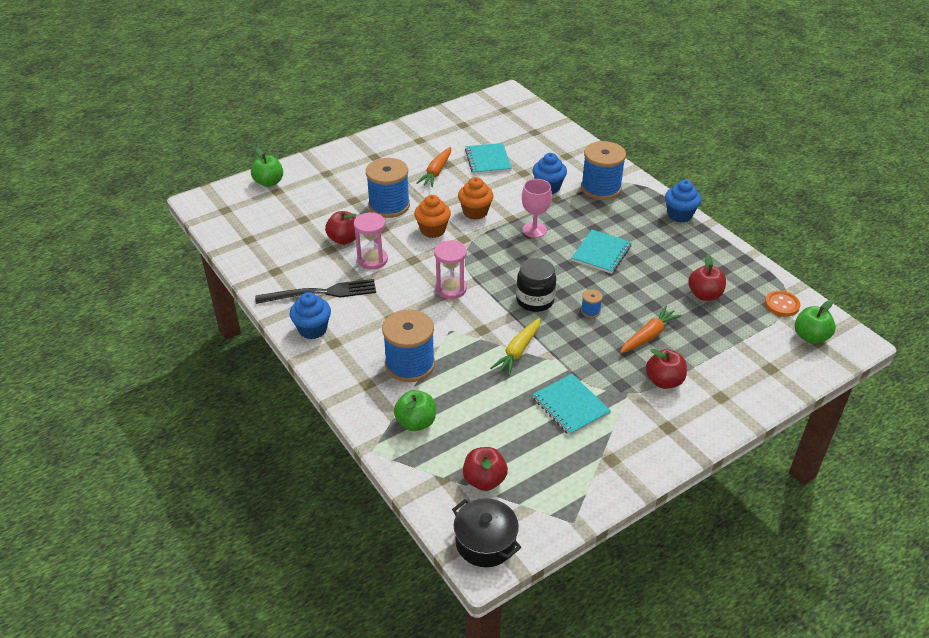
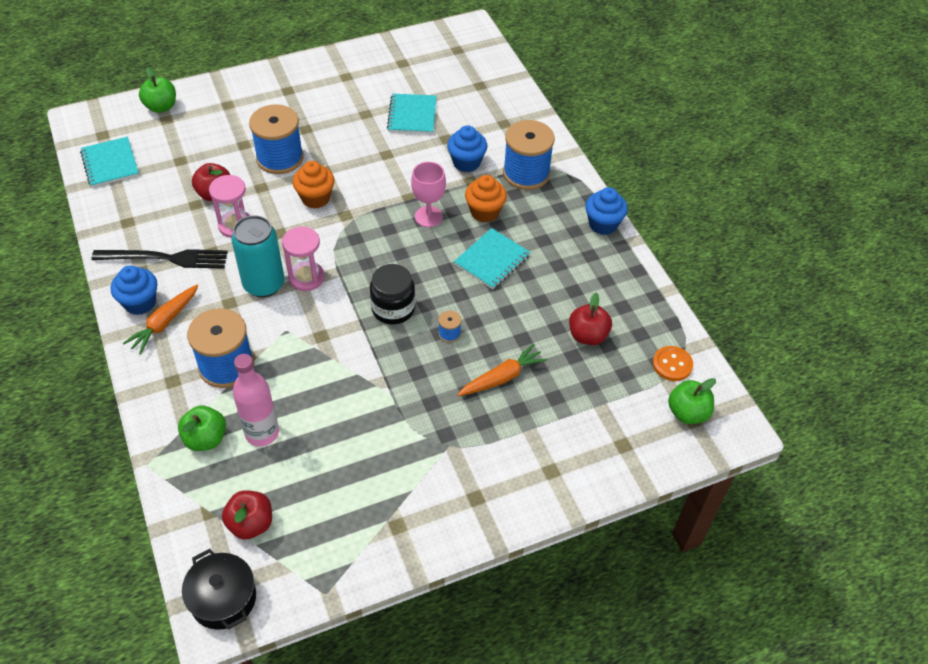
camera: 10 degrees right, 10 degrees up
orange carrot [416,147,451,187] -> orange carrot moved to [123,284,198,354]
orange cupcake [458,177,494,220] -> orange cupcake moved to [465,175,507,223]
yellow carrot [490,318,541,376] -> none
turquoise notebook [532,374,611,436] -> turquoise notebook moved to [80,137,139,188]
red apple [646,348,687,389] -> none
none -> turquoise can [231,215,284,297]
none -> pink bottle [233,354,279,446]

